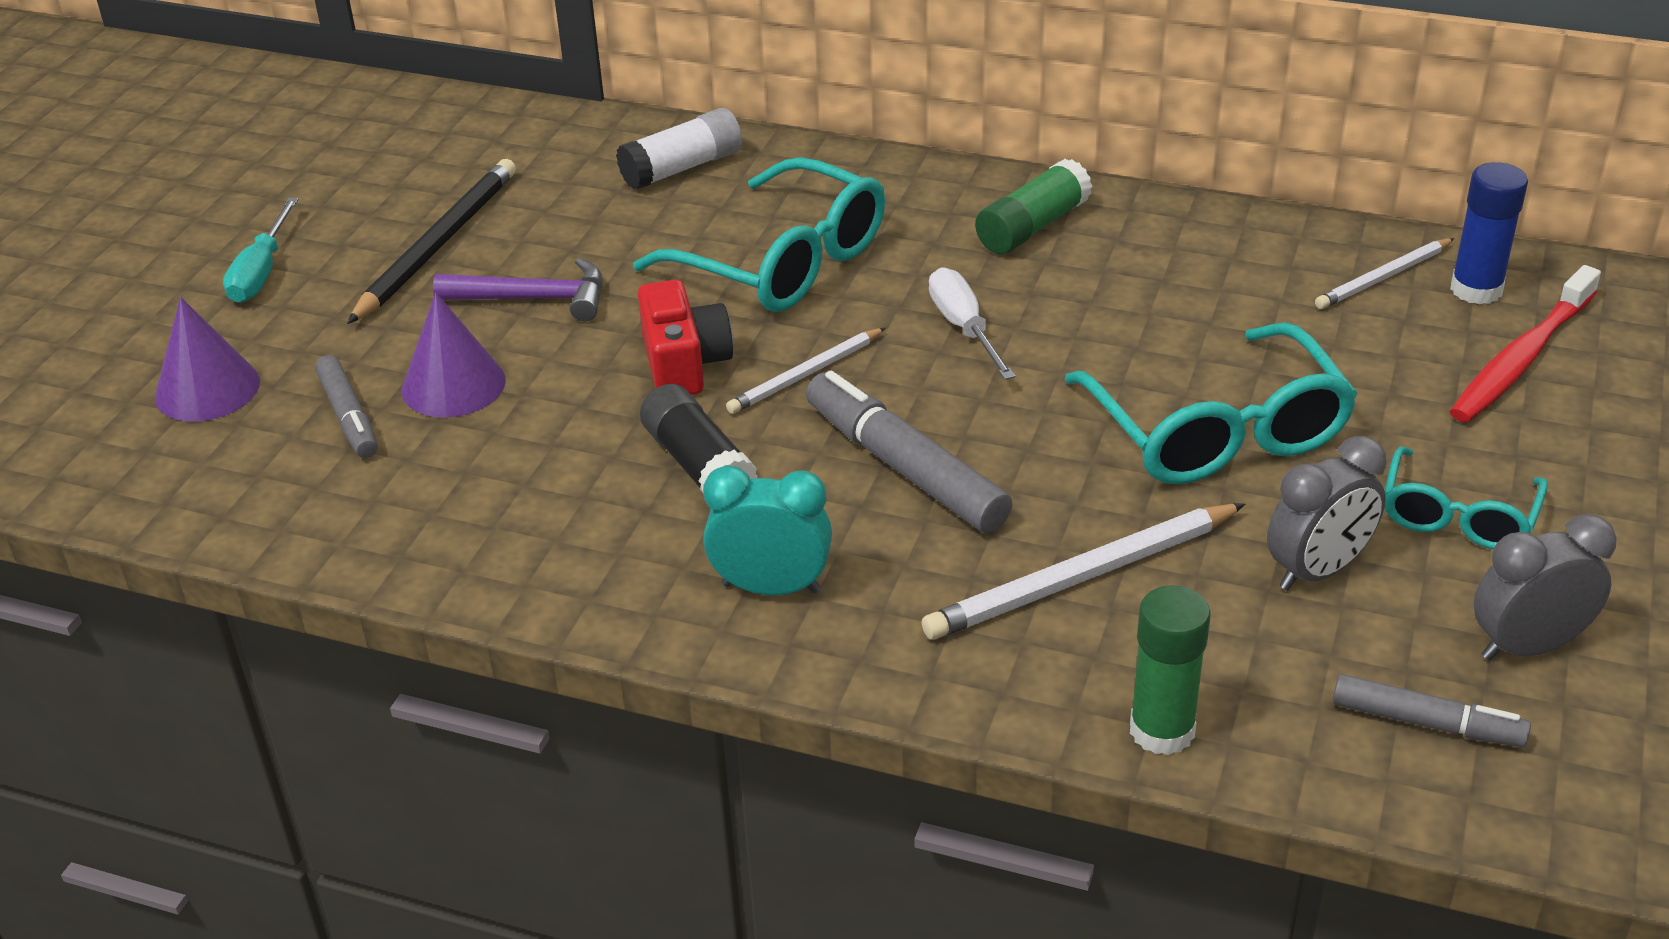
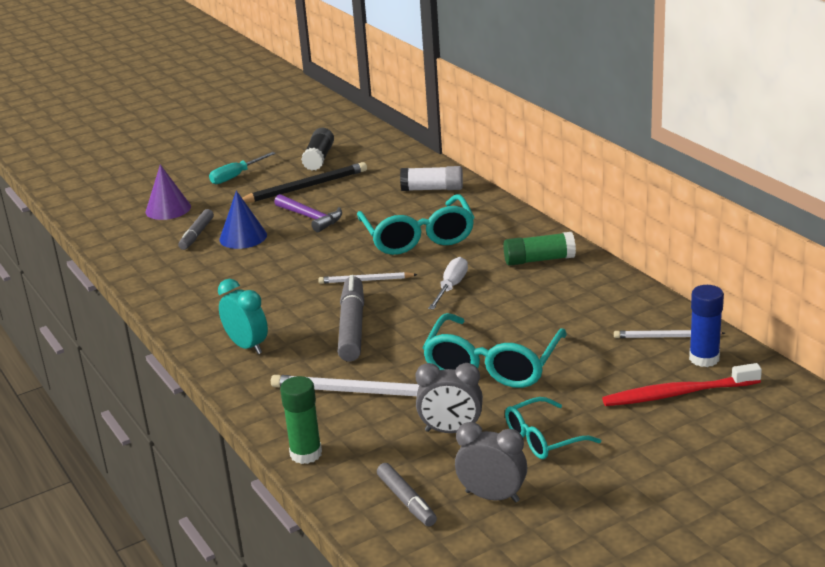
camera: 40 degrees right, 10 degrees down
purple cone [402,292,506,417] -> blue cone [219,191,267,249]
red camera [638,280,733,395] -> none
black glue stick [640,384,758,492] -> black glue stick moved to [301,128,334,171]

